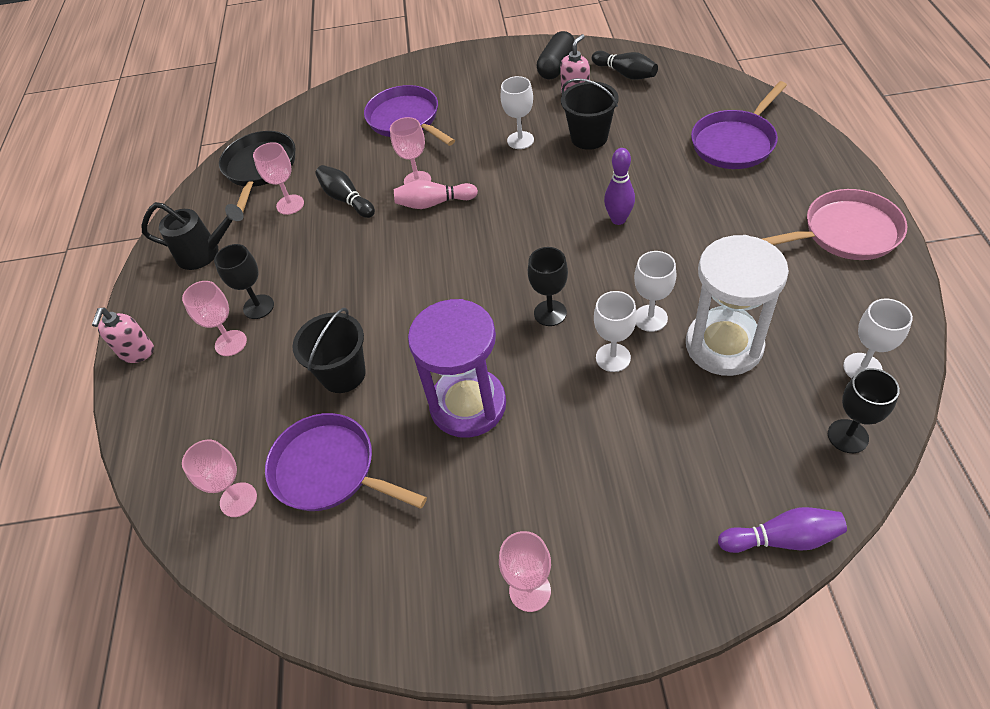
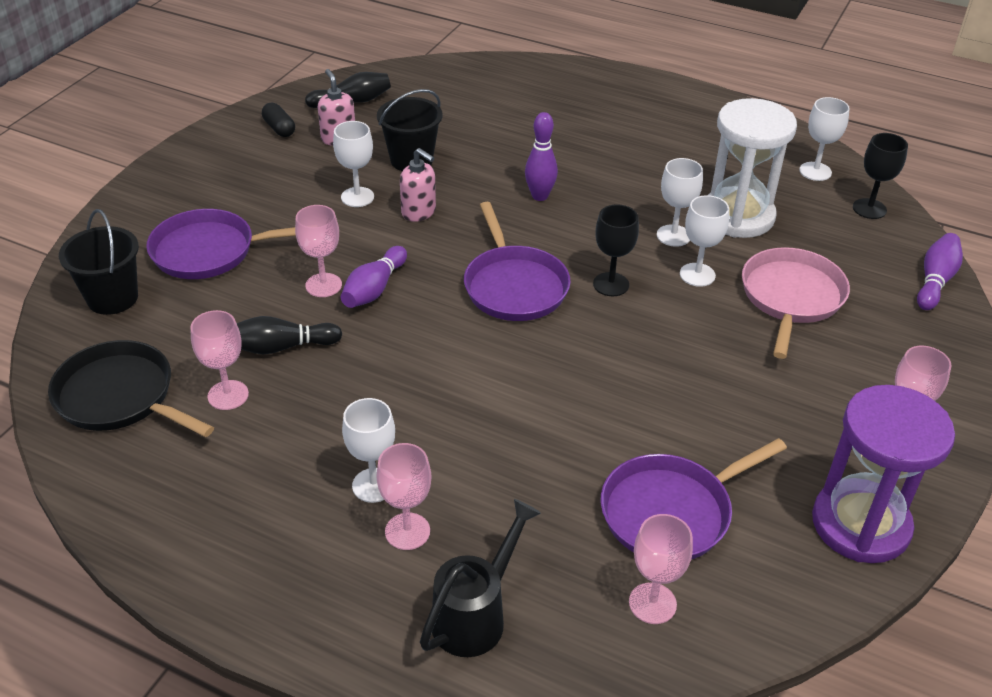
camera: 65 degrees left, 10 degrees down
pink soap dispenser [92,307,154,363] -> pink soap dispenser moved to [400,148,436,222]
black watering can [141,202,244,270] -> black watering can moved to [420,499,541,657]
black goblet [214,244,274,319] -> white goblet [342,398,395,503]
black bucket [292,308,366,393] -> black bucket moved to [59,209,139,315]
pink bowling pin [394,180,478,209] -> purple bowling pin [341,246,407,308]
purple hourglass [408,299,506,438] -> purple hourglass moved to [812,385,955,563]
black capsule [537,31,575,79] -> black capsule [262,103,295,137], size x0.65
purple pan [691,81,787,169] -> purple pan moved to [464,202,571,321]
pink pan [762,189,907,260] -> pink pan moved to [742,247,850,359]

